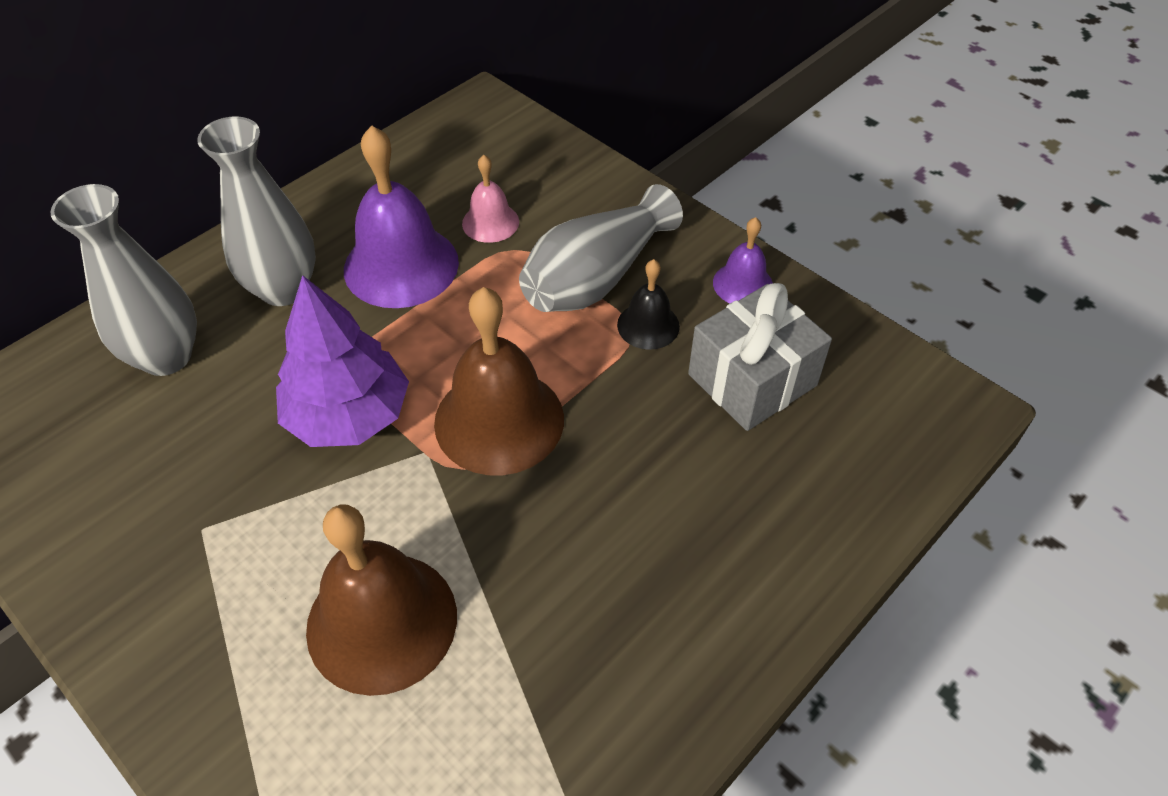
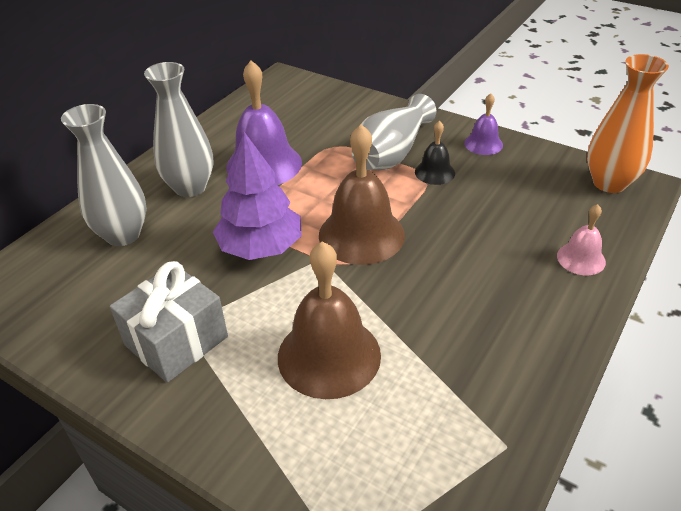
camera: 10 degrees left, 10 degrees down
pink bell [462,155,519,243] -> pink bell moved to [557,204,606,275]
grey gift [688,283,832,431] -> grey gift moved to [110,261,228,383]
none -> orange vase [587,54,669,193]

